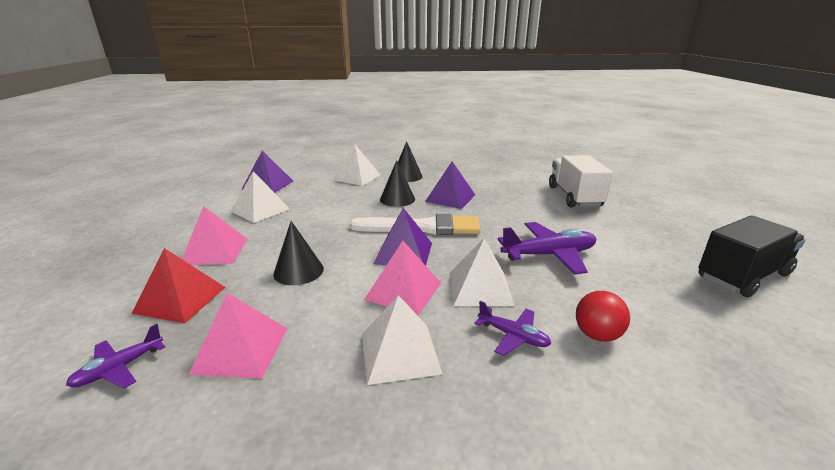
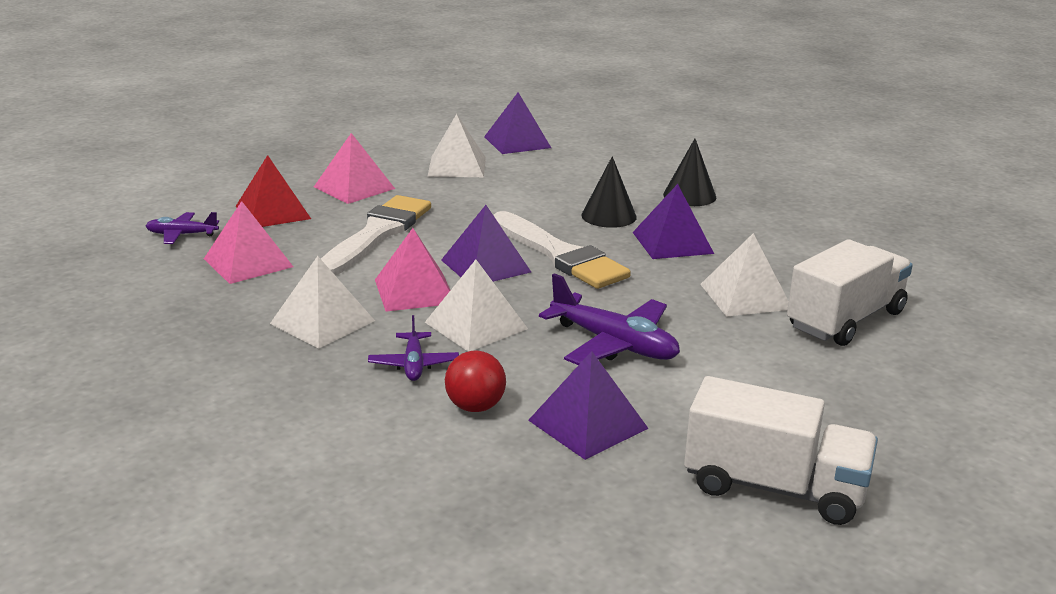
camera: 50 degrees right, 0 degrees up
black cone [273,221,324,285] -> white brush [321,195,431,276]
white pyramid [333,144,380,186] -> white pyramid moved to [700,233,789,317]
black truck [698,216,806,297] -> white truck [684,376,878,525]
none -> purple pyramid [528,351,649,460]

